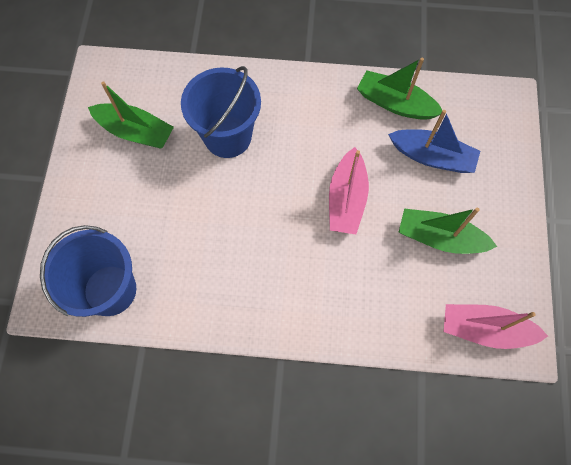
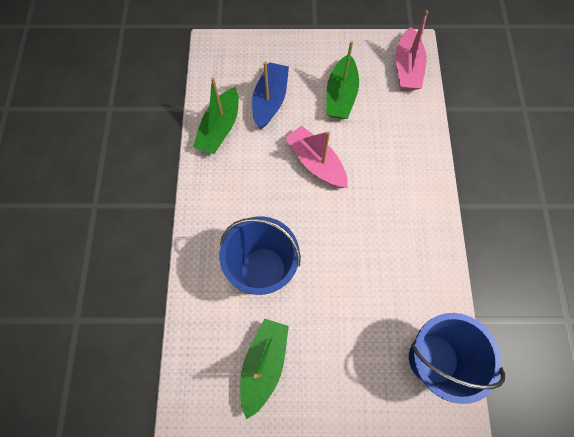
camera: 95 degrees left, 0 degrees up
pink boat [329,147,369,234] -> pink boat turned 135 degrees counterclockwise [285,126,348,188]

